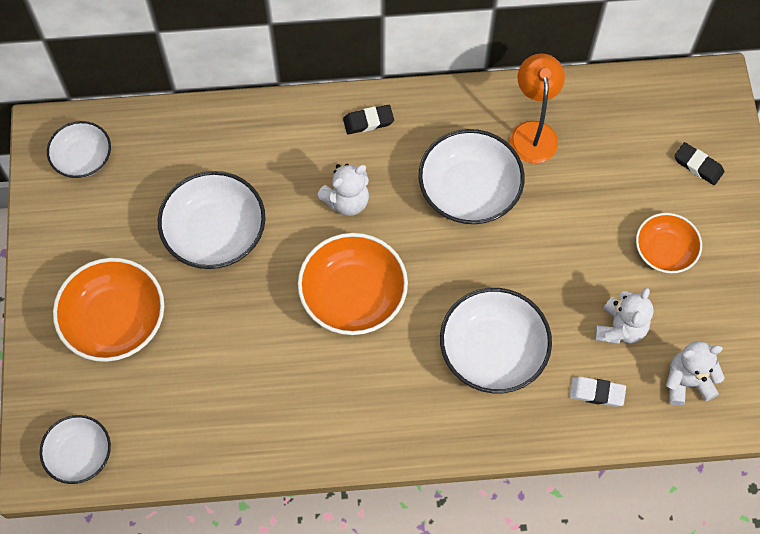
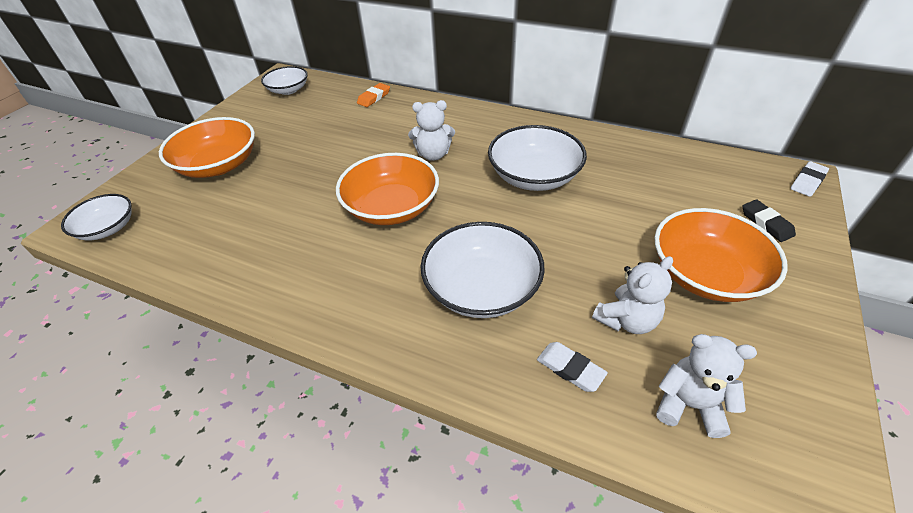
camera: 30 degrees right, 20 degrees down
white bowl [158,171,265,269] -> none
black eraser [343,105,394,134] -> none
orange lamp [510,53,565,163] -> none
orange bowl [636,213,702,273] -> orange bowl [654,208,788,302], size x1.62
none -> orange eraser [357,83,390,107]
none -> white eraser [791,161,829,197]

